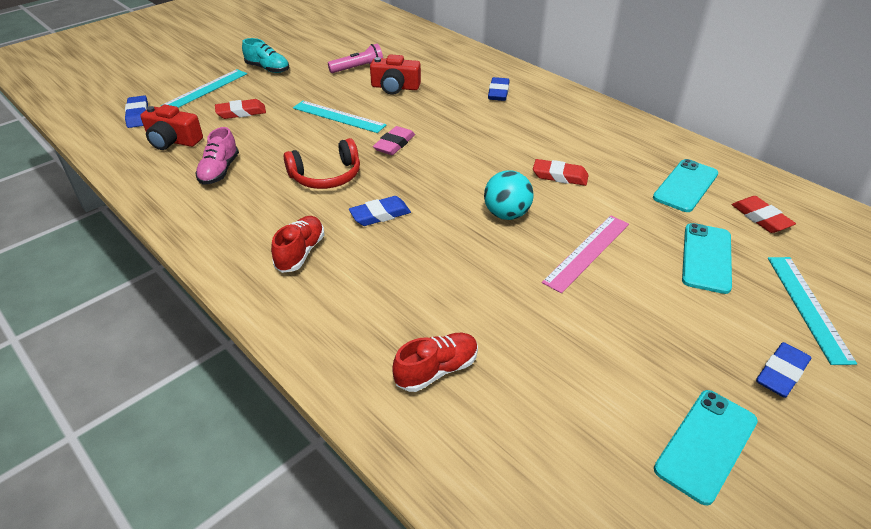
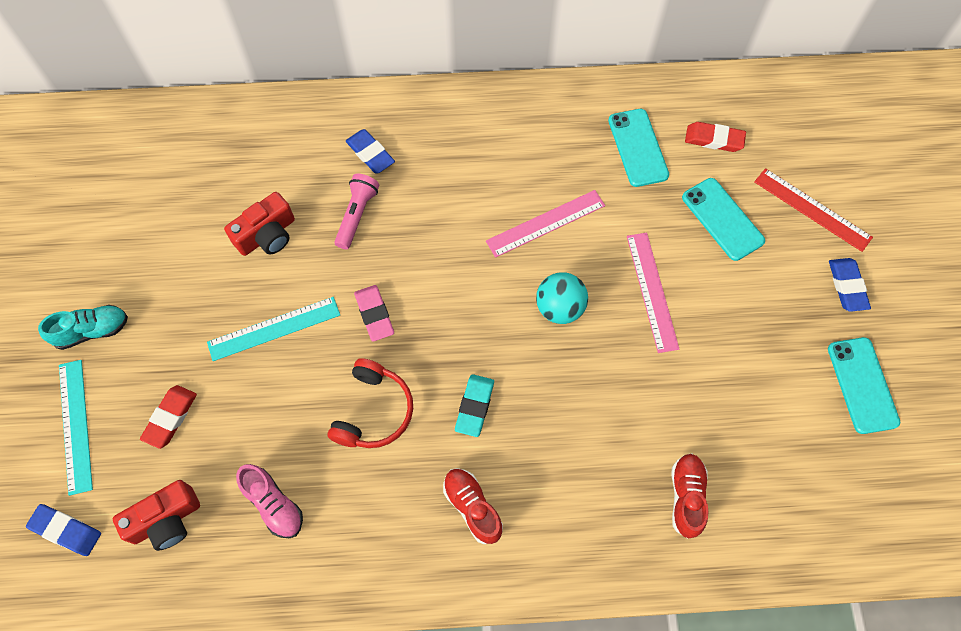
camera: 50 degrees left, 25 degrees up
pink flashlight [328,44,383,73] -> pink flashlight moved to [334,174,379,250]
blue eraser [349,196,411,226] -> turquoise eraser [455,374,494,437]
red eraser [533,159,588,186] -> pink ruler [486,190,605,258]
turquoise ruler [768,257,857,365] -> red ruler [754,168,873,252]

